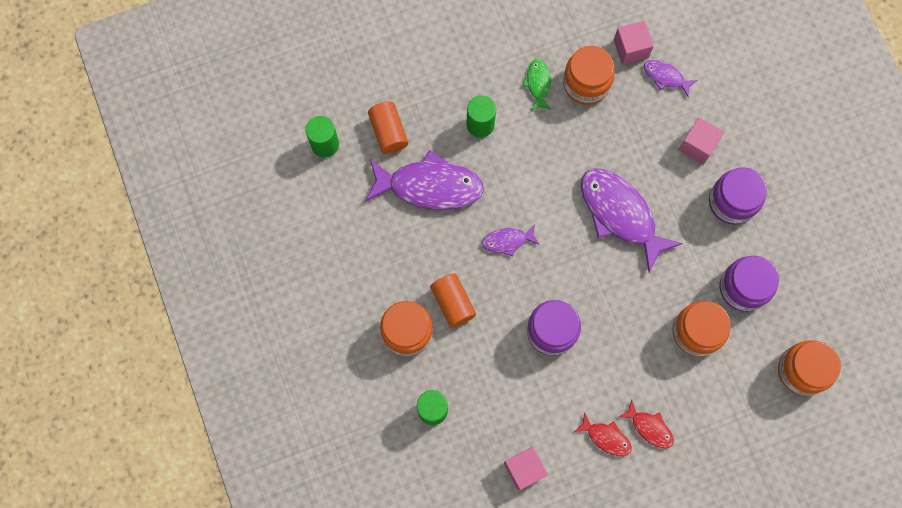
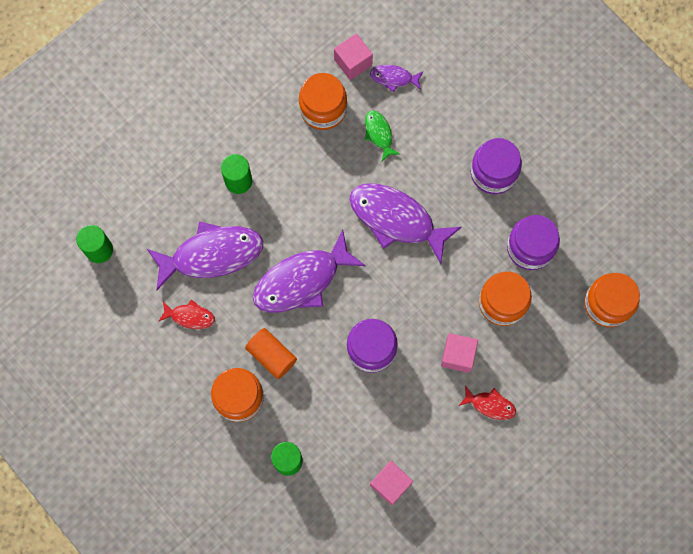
camera: 20 degrees left, 0 degrees up
orange cylinder [368,101,408,154] -> none
purple fish [482,225,540,256] -> purple fish [253,230,366,313], size x2.09
green fish [522,59,552,111] -> green fish moved to [365,110,400,161]
red fish [574,412,632,456] -> red fish moved to [158,299,215,329]
pink cube [678,118,724,165] -> pink cube moved to [441,333,478,373]

